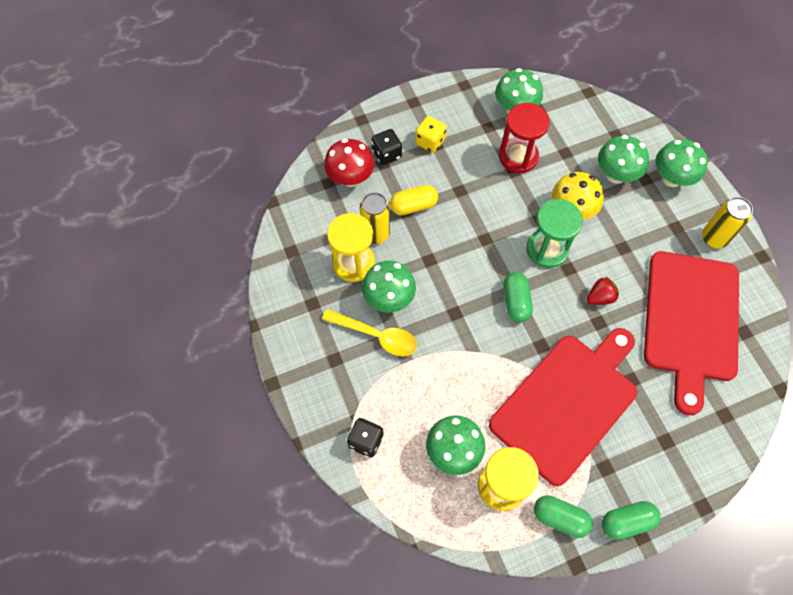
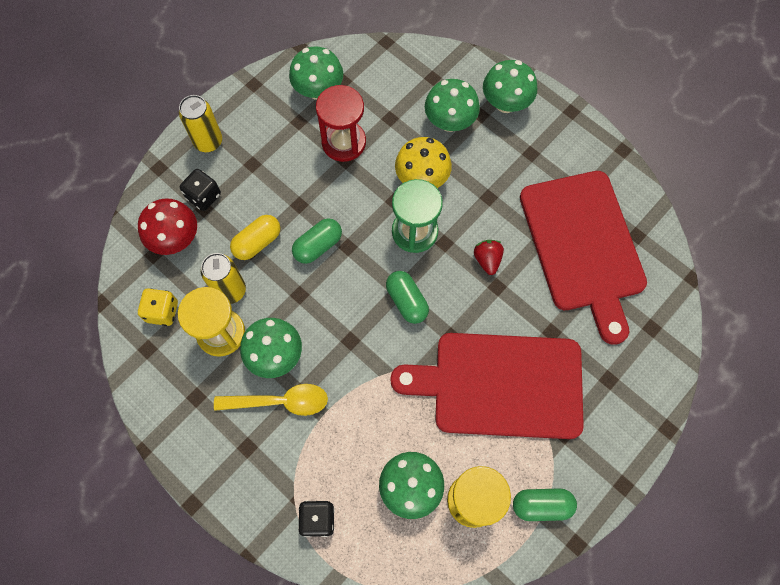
camera: 25 degrees left, 5 degrees up
yellow dice [415,116,447,153] -> yellow dice moved to [138,288,178,326]
red cutting board [489,328,637,486] -> red cutting board turned 105 degrees counterclockwise [390,333,584,439]
red strawberry [586,276,619,305] -> red strawberry turned 45 degrees counterclockwise [474,240,504,275]
green capsule [602,501,661,540] -> green capsule moved to [292,218,342,264]
yellow can [702,197,753,248] -> yellow can moved to [179,95,222,152]

